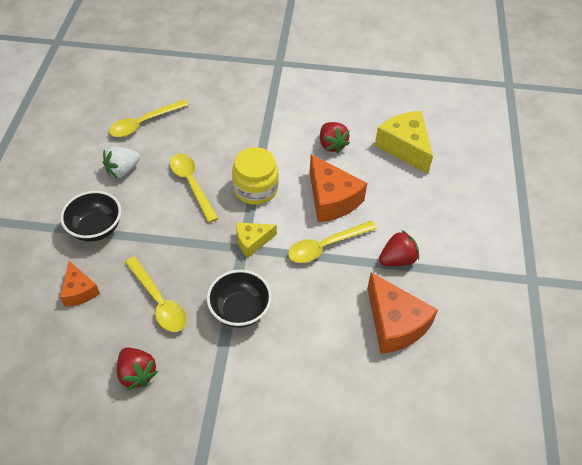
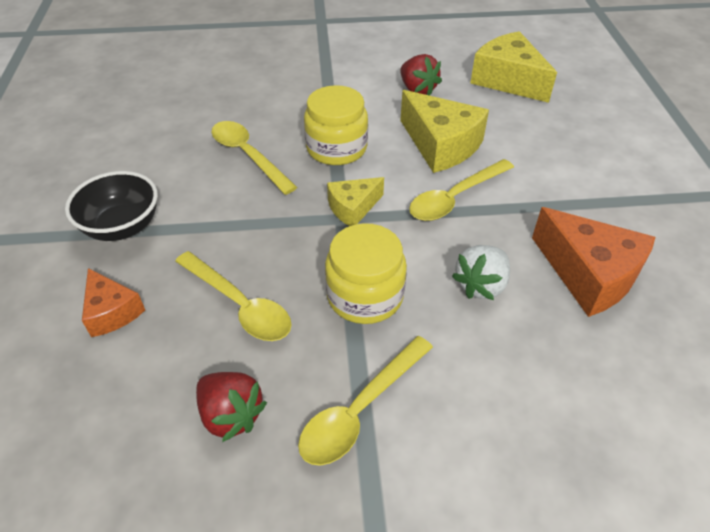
camera: 10 degrees left, 5 degrees down
white strawberry [103,146,140,178] -> white strawberry moved to [452,245,510,300]
yellow spoon [109,99,188,137] -> yellow spoon moved to [298,336,433,466]
black bowl [207,270,272,328] -> yellow jar [325,223,407,324]
orange cheese [310,154,367,222] -> yellow cheese [400,90,489,173]
red strawberry [379,230,419,266] -> none

